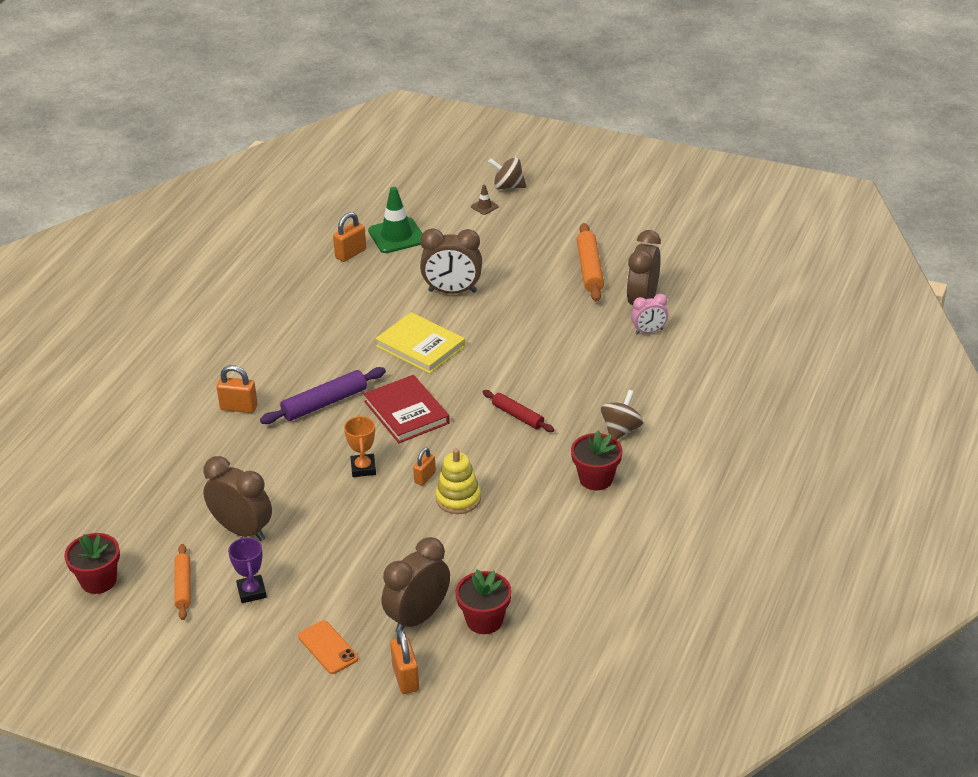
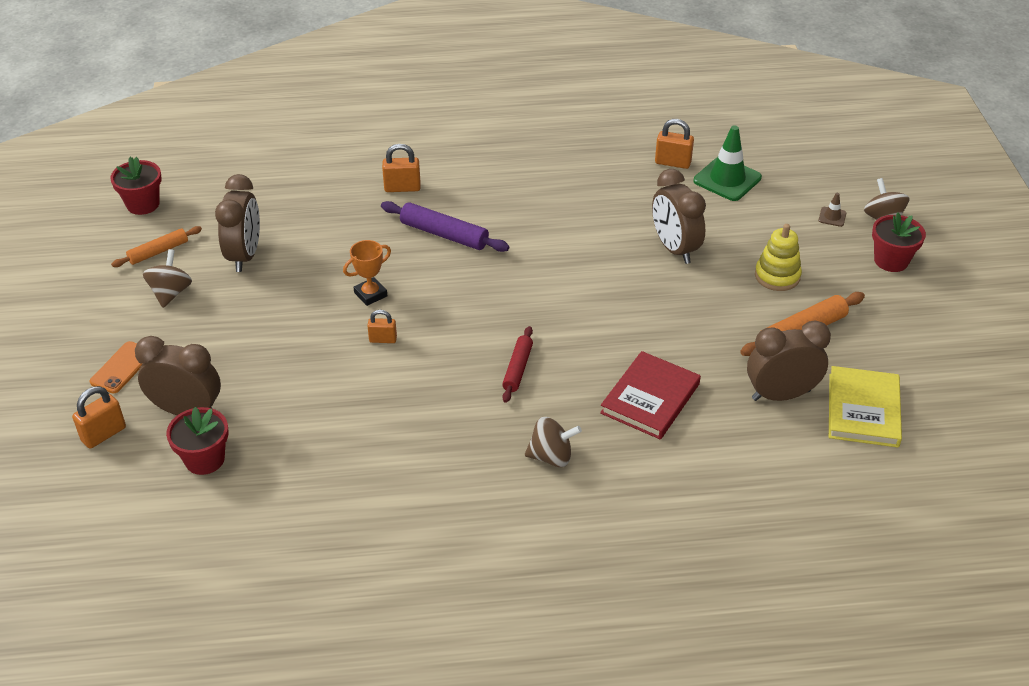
camera: 60 degrees right, 5 degrees up
orange padlock [216,365,258,413] -> orange padlock turned 75 degrees counterclockwise [382,144,421,192]
purple trophy [228,537,267,603] -> brown spinning top [143,249,192,308]
red book [364,375,450,443] -> red book moved to [600,351,701,440]
yellow book [375,312,465,374] -> yellow book moved to [829,366,902,447]
yellow stacking toy [436,448,481,514] -> yellow stacking toy moved to [755,224,802,291]
red flower pot [571,431,622,490] -> red flower pot moved to [872,213,926,272]
pink clock [631,294,668,334] -> none

